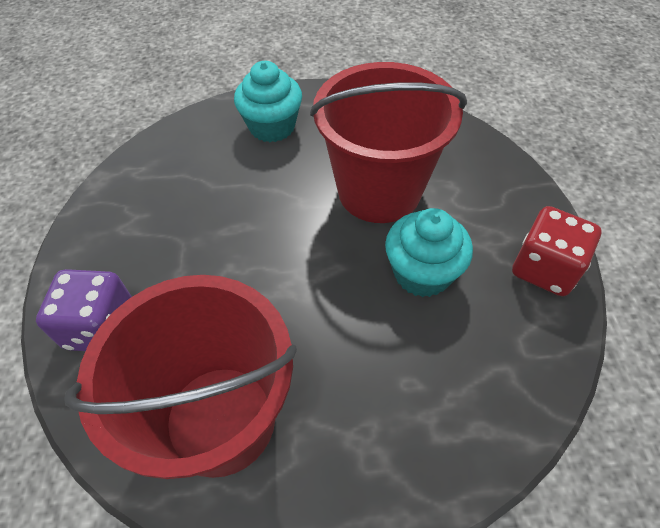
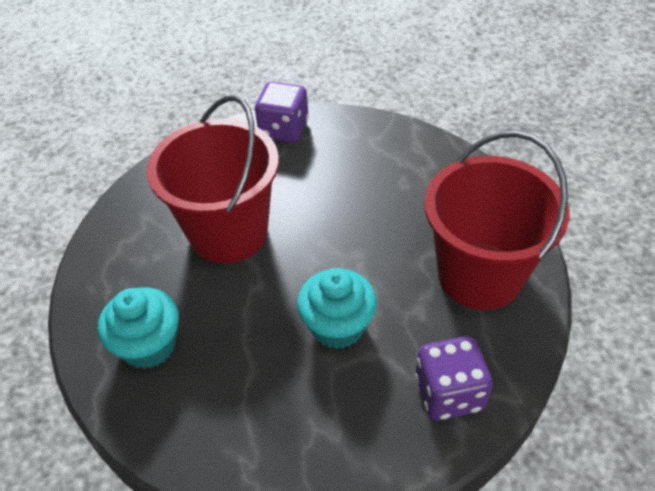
camera: 105 degrees left, 5 degrees down
turquoise cupcake [385,208,473,297] -> turquoise cupcake moved to [297,268,377,349]
red dice [512,206,601,296] -> purple dice [255,82,309,142]

